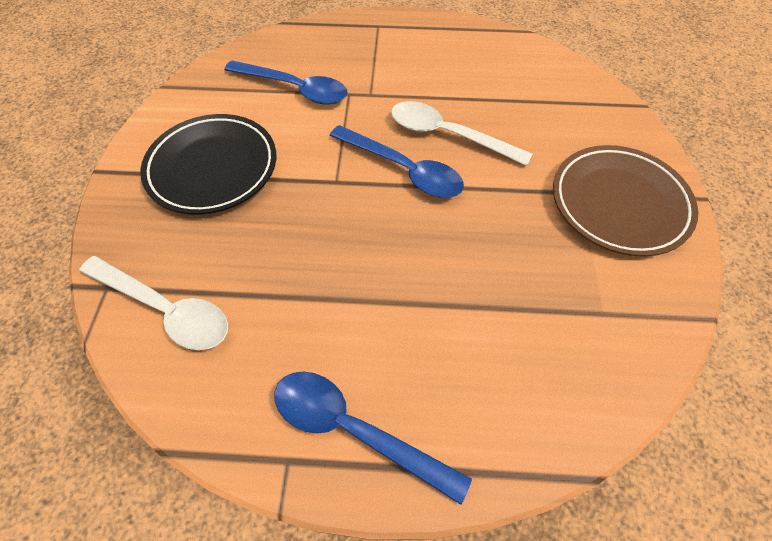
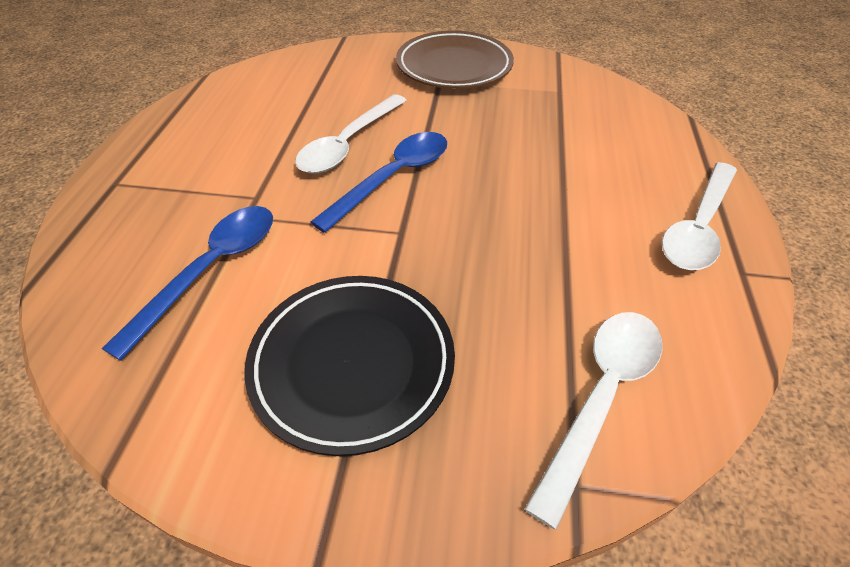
camera: 85 degrees left, 10 degrees down
blue spoon [274,372,472,505] -> white spoon [662,162,737,270]

